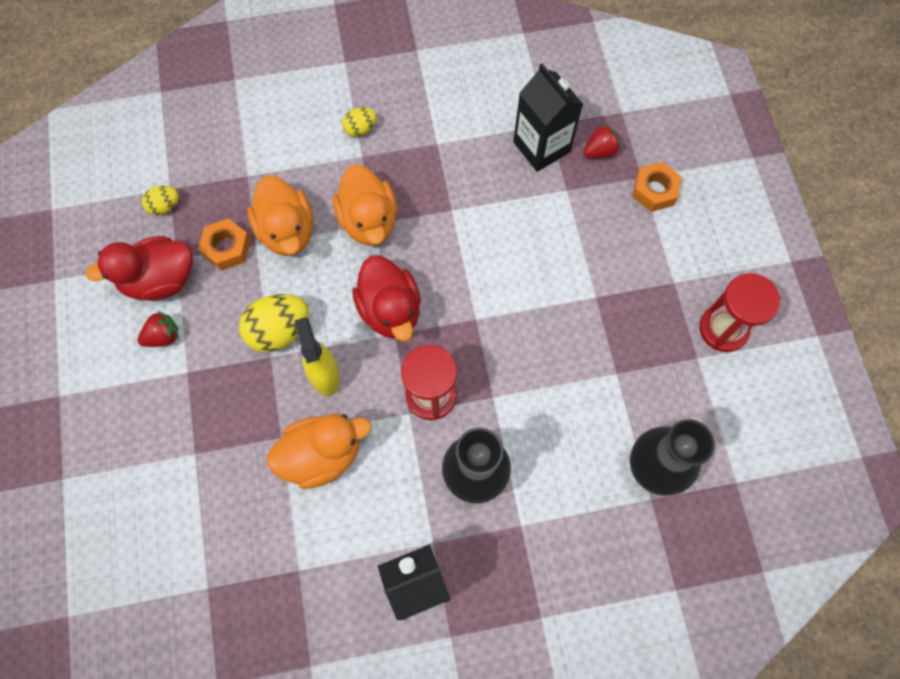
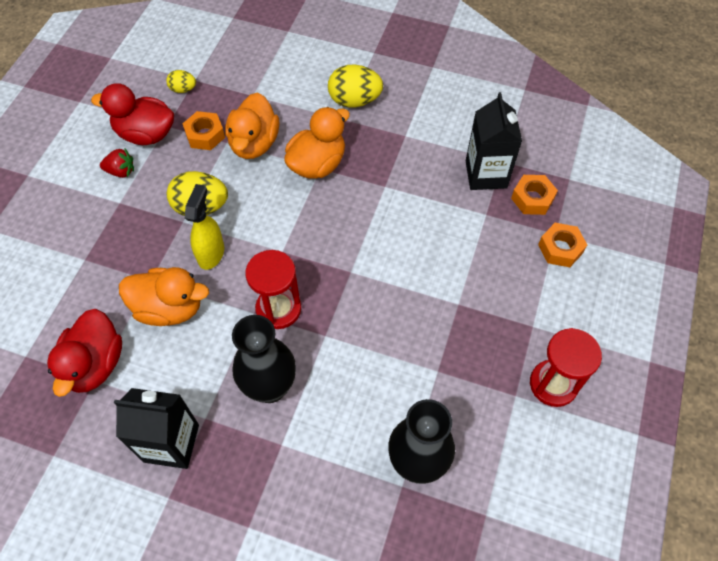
camera: 30 degrees right, 10 degrees down
orange duck [333,164,397,246] -> orange duck turned 150 degrees counterclockwise [284,107,350,179]
yellow egg [342,107,377,137] -> yellow egg [328,65,383,108], size x1.82
red duck [352,255,421,341] -> red duck moved to [47,309,122,397]
red strawberry [584,123,621,158] -> orange nut [511,175,558,215]

